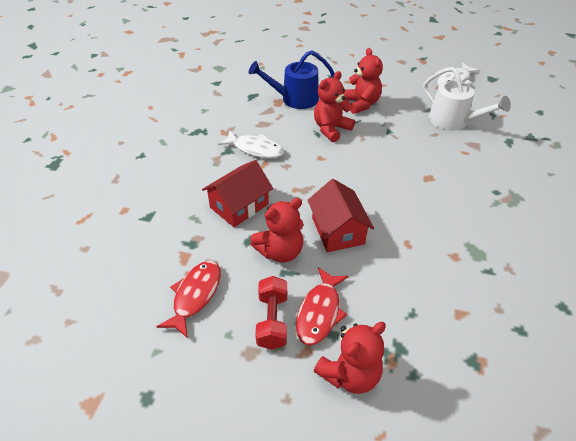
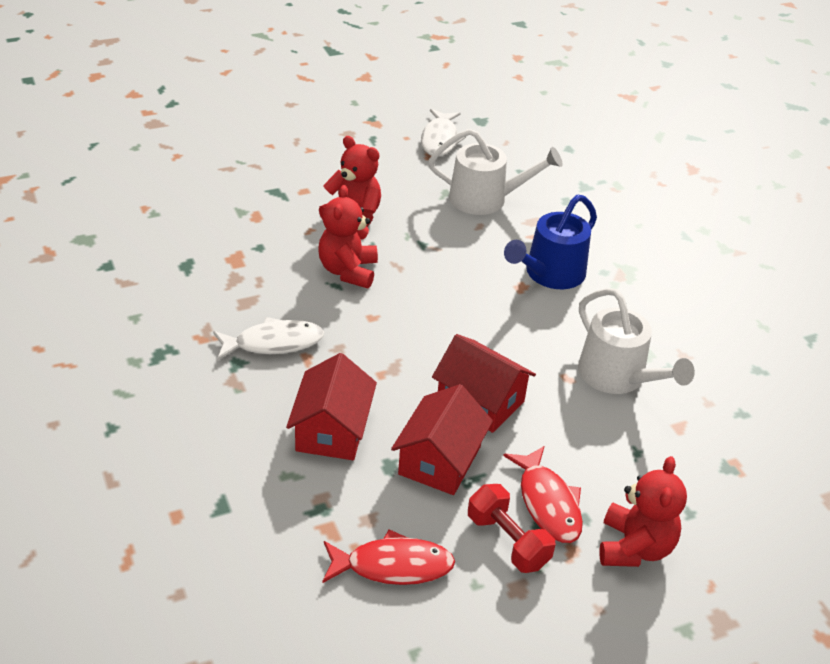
camera: 40 degrees left, 5 degrees down
red fish [156,261,221,338] -> red fish turned 105 degrees clockwise [322,529,455,585]
blue watering can [249,50,335,109] -> blue watering can moved to [504,195,597,289]
red teddy bear [250,198,304,263] -> red house [391,384,493,495]
none -> white watering can [578,288,695,394]

